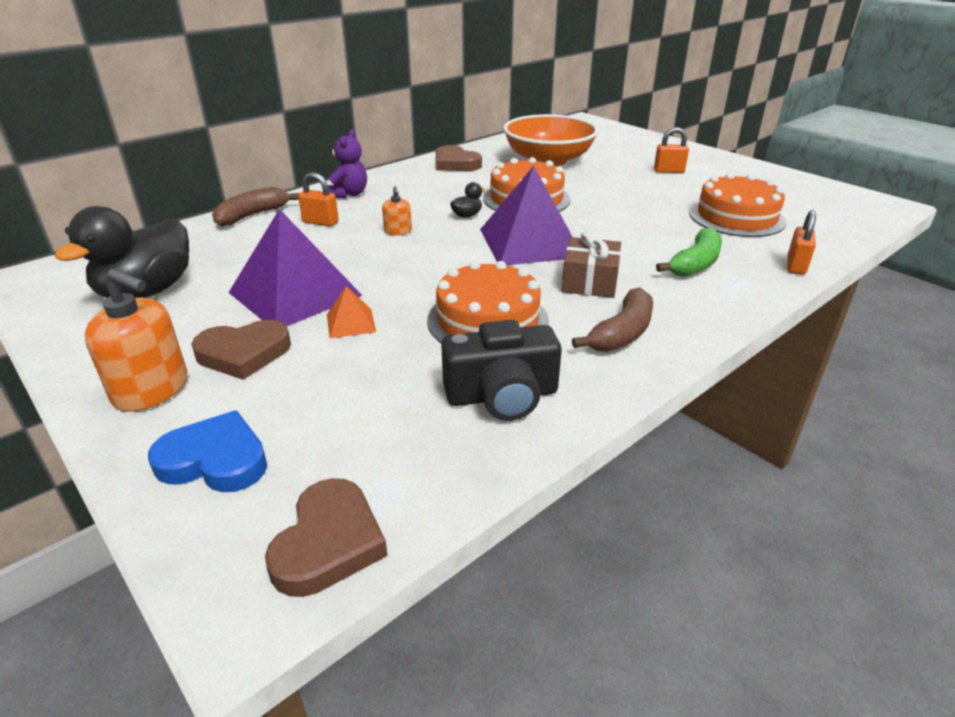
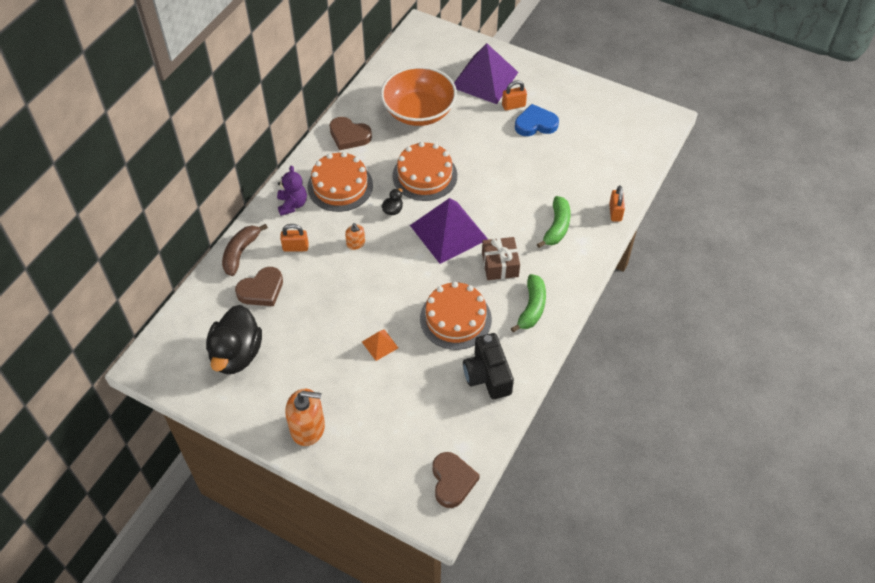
camera: 20 degrees left, 20 degrees up
blue heart [148,410,267,492] -> blue heart moved to [515,104,559,136]
brown heart [191,320,291,380] -> brown heart moved to [235,267,283,306]
purple pyramid [228,209,363,326] -> purple pyramid moved to [454,43,518,104]
black camera [441,320,562,421] -> black camera turned 105 degrees clockwise [463,333,514,399]
brown banana [572,287,653,352] -> green banana [511,274,546,332]
orange cake [689,173,786,237] -> orange cake moved to [307,152,373,212]

